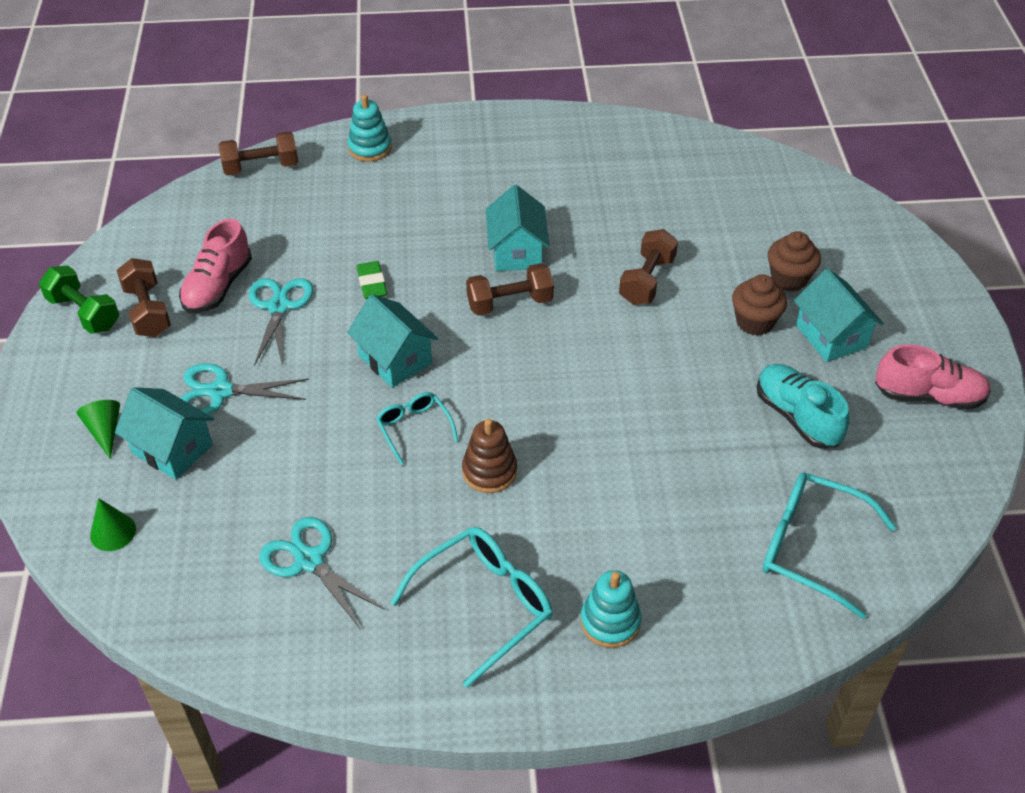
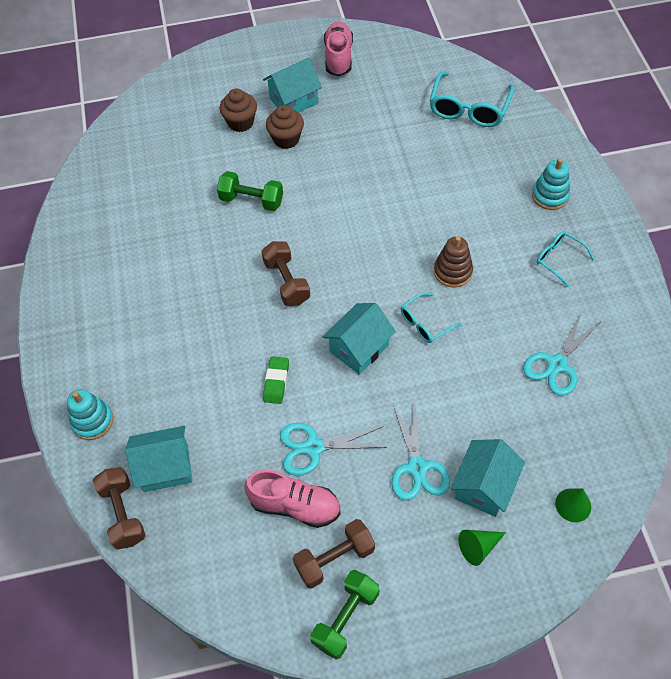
camera: 95 degrees left, 10 degrees up
green eraser [357,261,387,299] -> green eraser turned 60 degrees counterclockwise [263,356,289,404]
turquoise glasses [390,527,553,688] -> turquoise glasses [537,231,594,287], size x0.57
turquoise house [486,185,550,271] -> turquoise house moved to [125,426,192,492]
brown dumbbell [619,229,678,305] -> green dumbbell [217,171,283,211]
turquoise shoe [757,364,850,449] -> none

